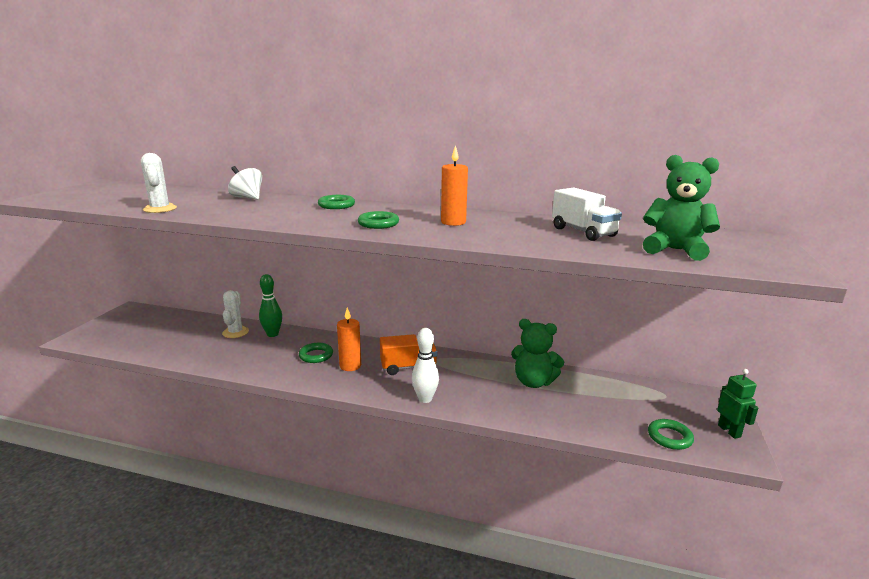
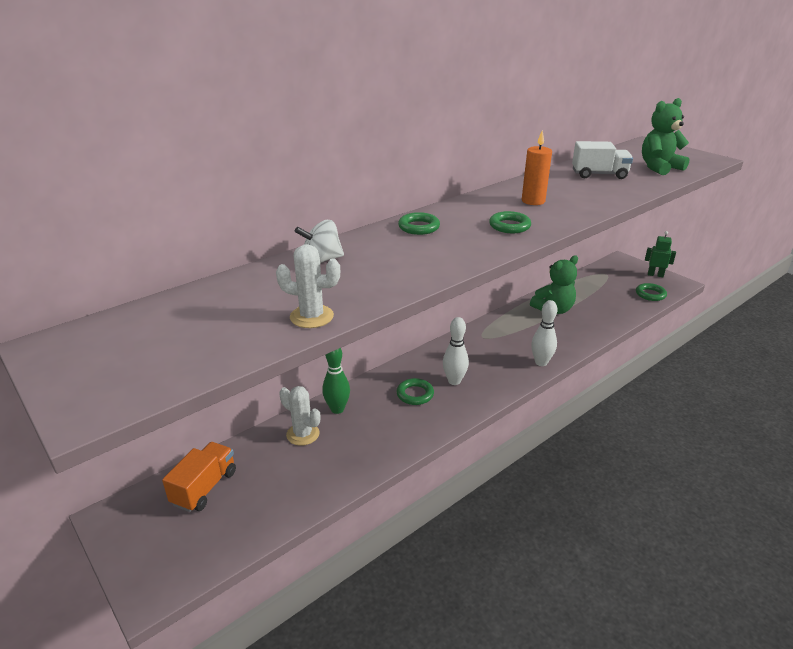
camera: 55 degrees left, 10 degrees up
orange candle [337,308,361,371] -> white bowling pin [443,317,469,385]
orange truck [380,334,438,375] -> orange truck moved to [162,442,236,512]

